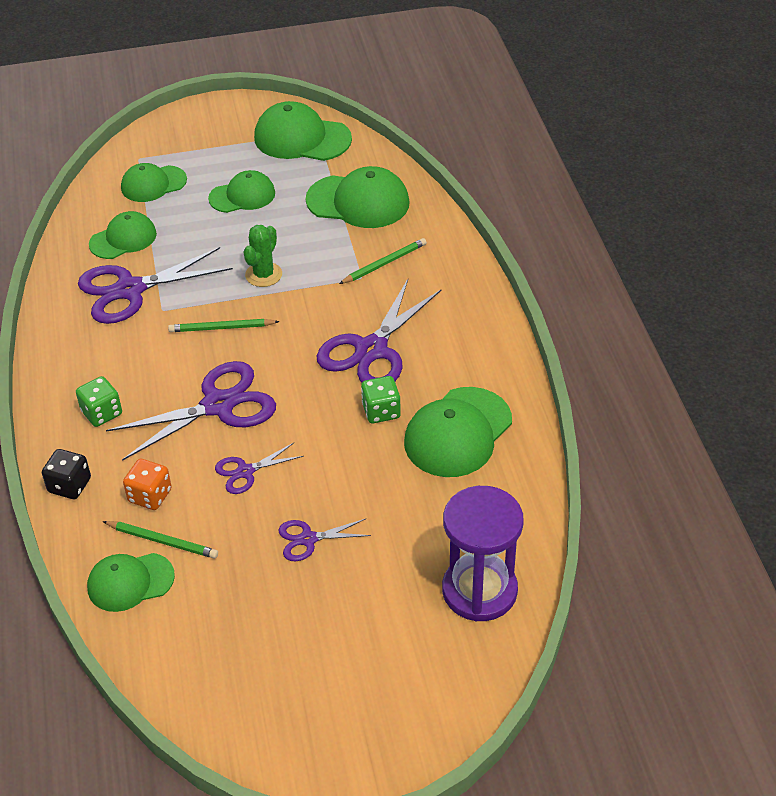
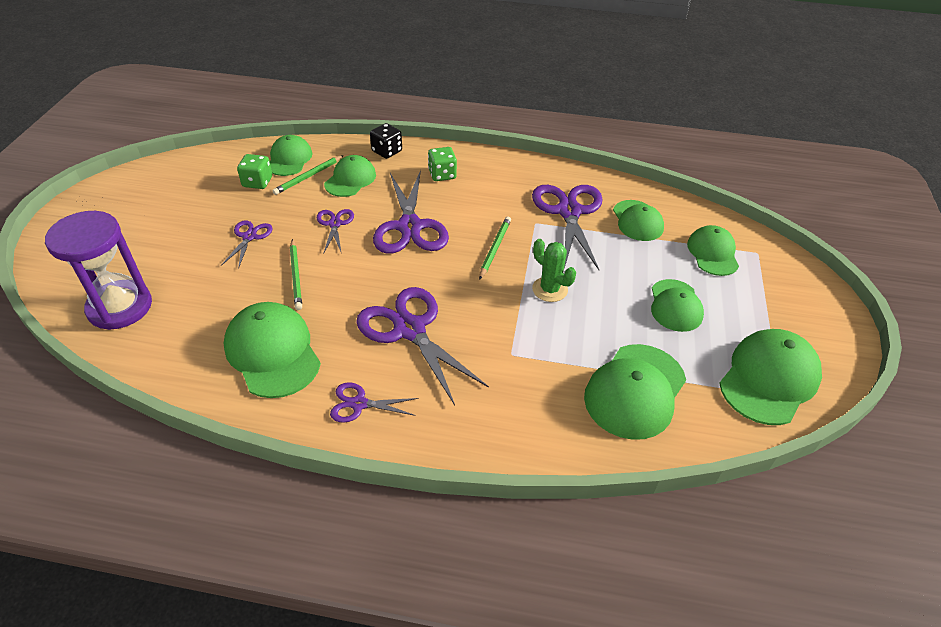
camera: 110 degrees right, 0 degrees up
orange dice [123,459,172,510] -> green cap [324,155,376,197]
green pencil [339,238,427,284] -> green pencil moved to [290,239,302,310]
green dice [361,376,401,423] -> green dice moved to [237,154,272,189]
none -> purple scissors [330,382,418,423]

